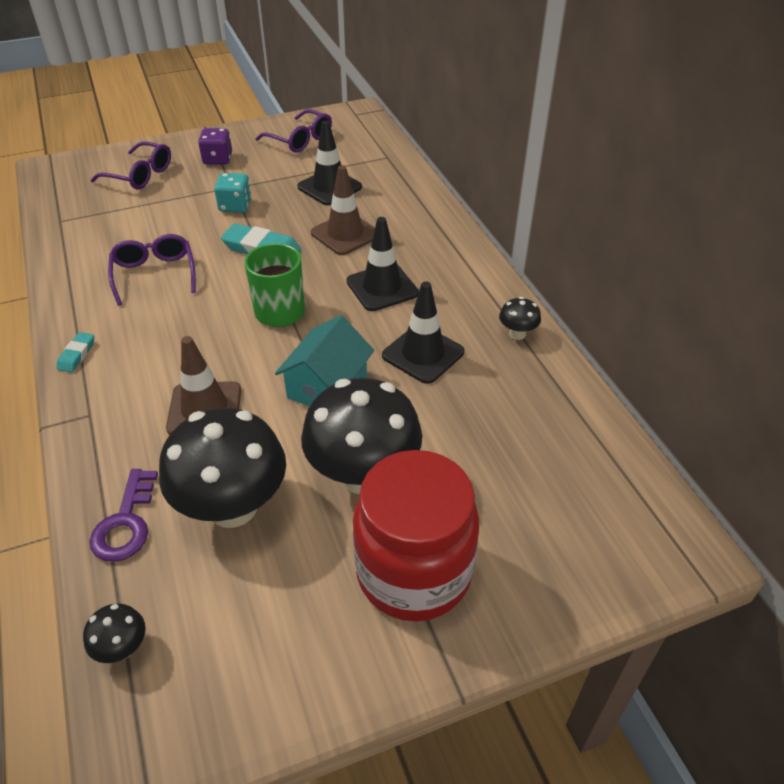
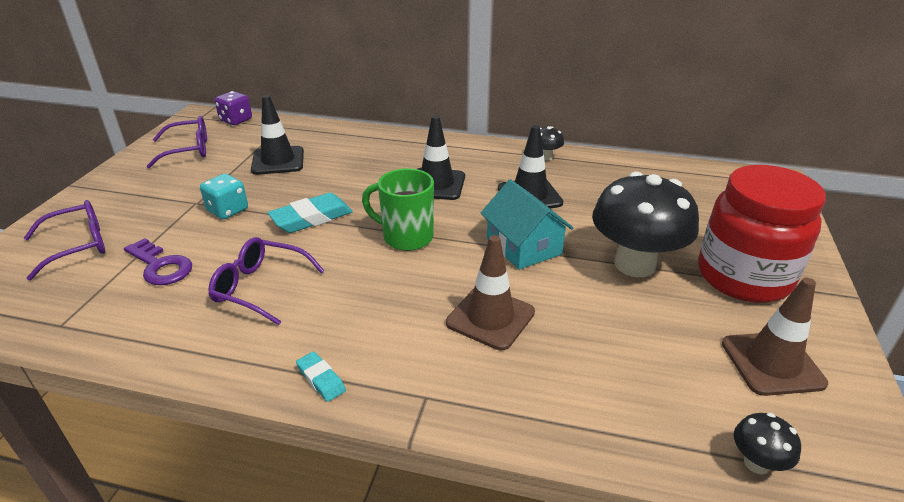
camera: 55 degrees left, 10 degrees down
purple key [90,469,158,562] -> purple key moved to [124,238,192,285]
black mushroom [159,408,286,528] -> none
purple dice [198,128,232,165] -> purple dice moved to [215,91,252,125]
brown traffic cone [311,165,375,255] -> brown traffic cone moved to [722,278,828,396]

